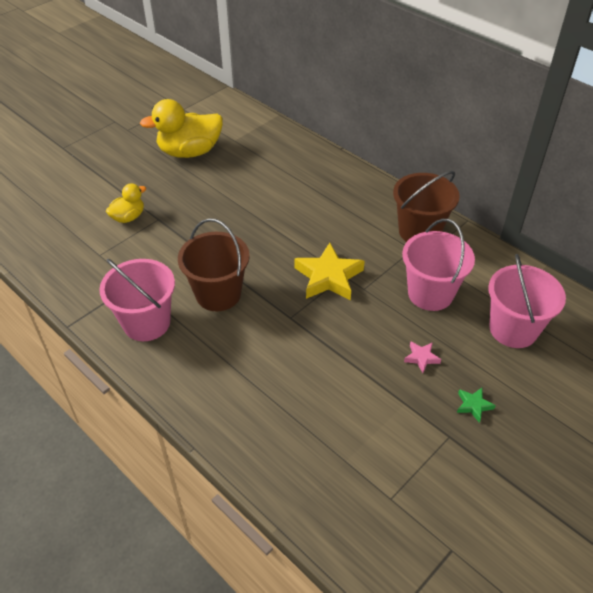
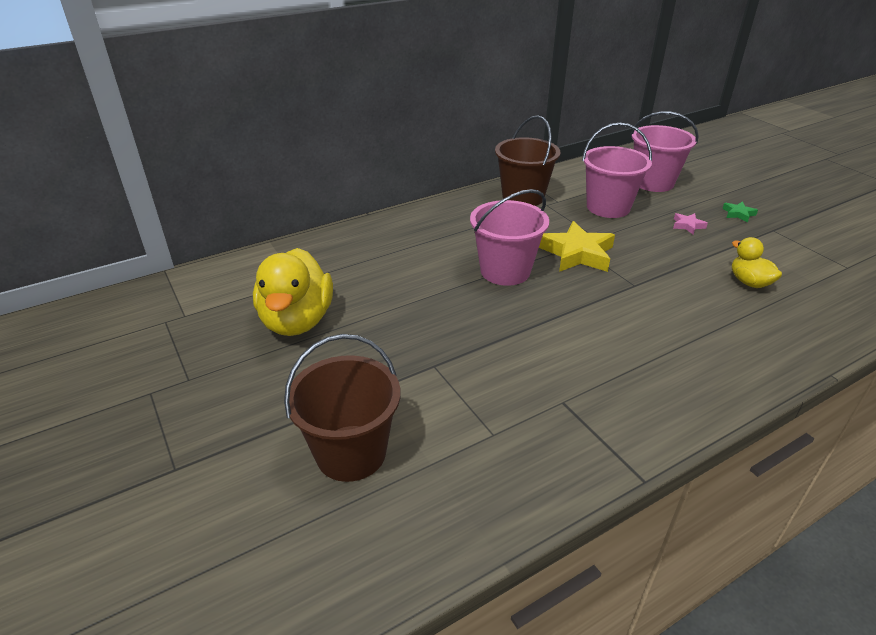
camera: 75 degrees left, 10 degrees down
pink bucket [99,259,175,341] -> pink bucket moved to [470,189,549,286]
yellow duck [106,184,146,223] -> yellow duck moved to [732,237,782,288]
brown bucket [178,218,250,311] -> brown bucket moved to [284,334,400,482]

